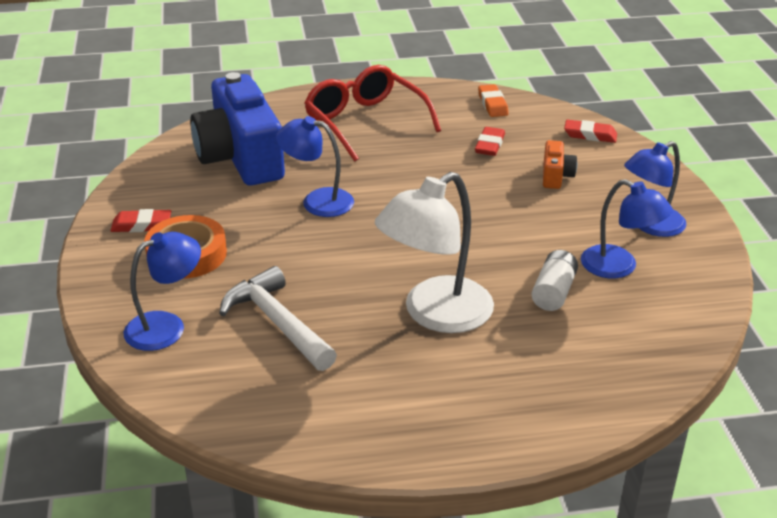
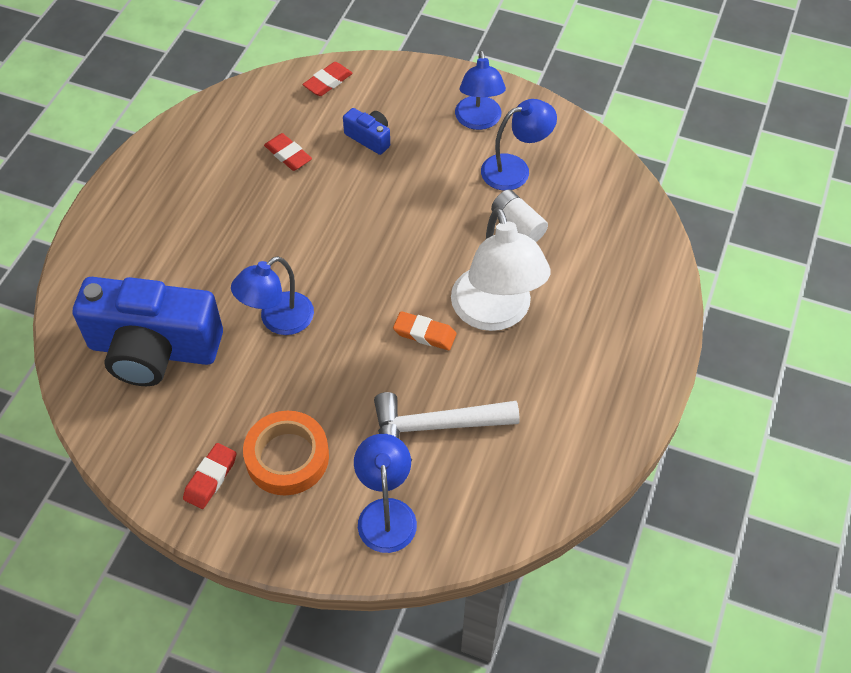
camera: 60 degrees left, 20 degrees up
red glasses [304,65,441,162] -> none
orange eraser [478,84,509,117] -> orange eraser moved to [393,311,456,350]
orange camera [543,140,577,189] -> blue camera [343,108,390,155]

